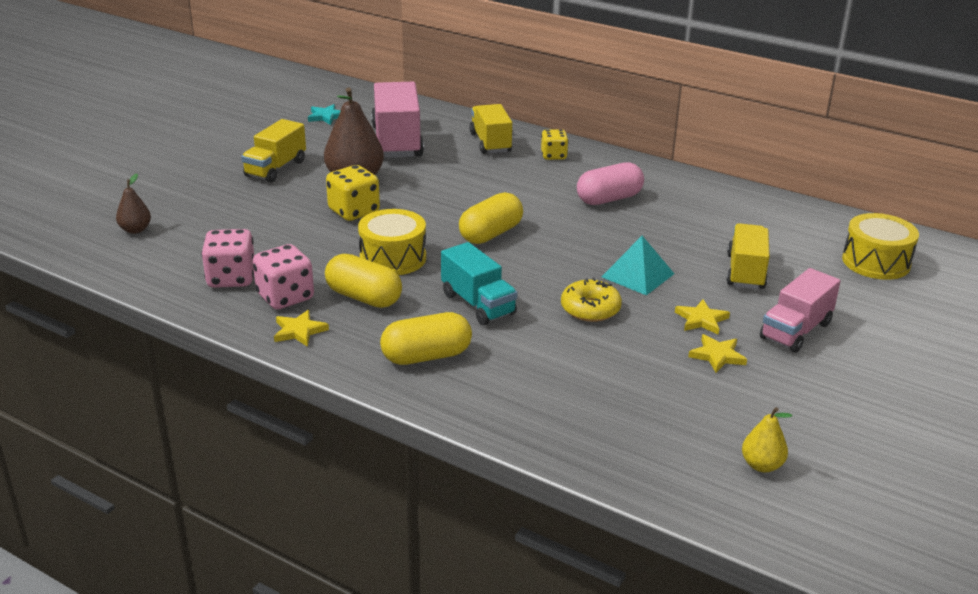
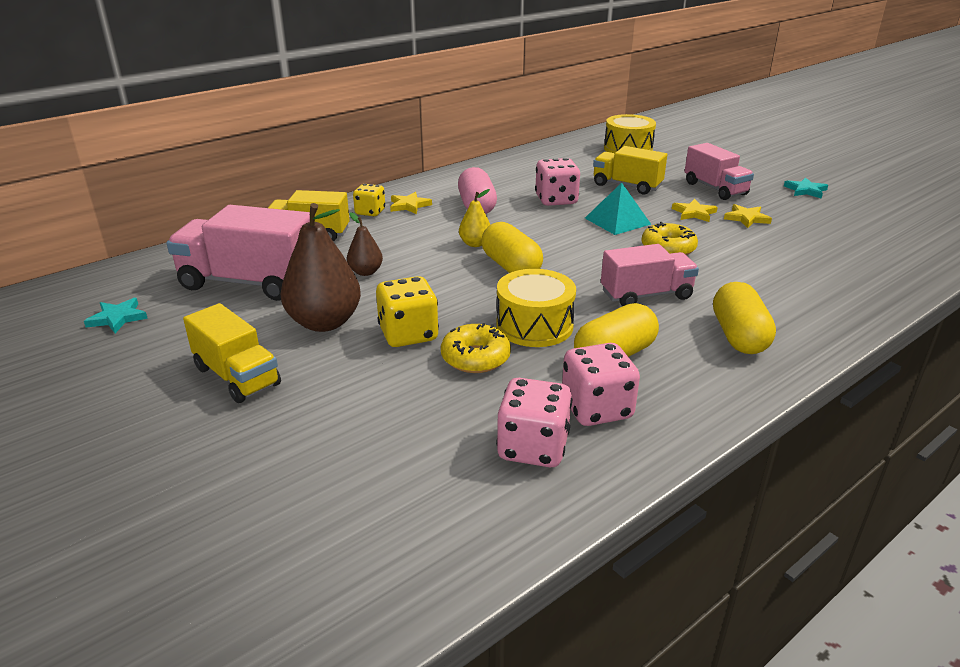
camera: 70 degrees left, 0 degrees up
brown pear [116,174,151,234] -> brown pear moved to [347,212,383,276]
yellow star [274,310,329,347] -> yellow star moved to [390,192,432,214]
turquoise truck [441,242,518,325] -> pink truck [601,244,699,306]
yellow pear [742,407,792,472] -> yellow pear moved to [459,189,490,247]
none -> yellow donut [441,323,511,373]
none -> pink dice [535,158,580,206]
none -> turquoise star [784,177,828,199]

